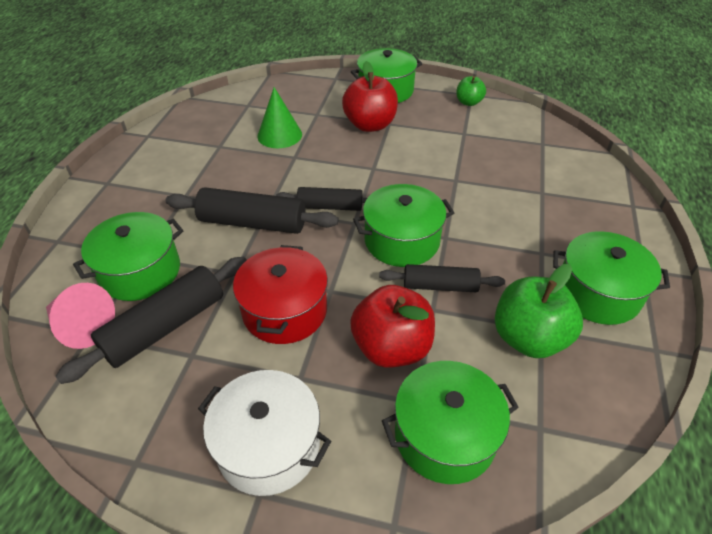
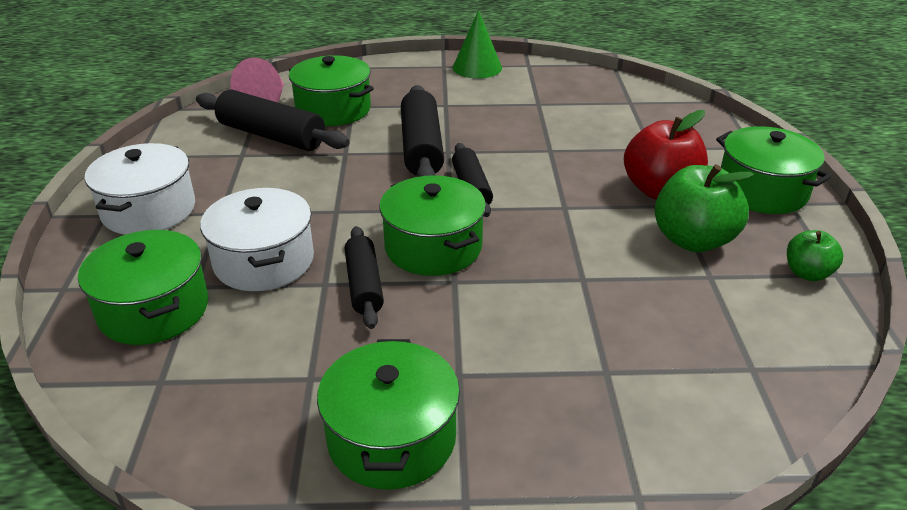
camera: 75 degrees right, 10 degrees down
red pot [233,245,328,344] -> none
green cone [257,87,302,148] -> green cone moved to [453,10,502,79]
red apple [350,285,435,368] -> white pot [200,188,314,291]
green apple [495,264,583,358] -> green apple moved to [654,164,754,252]

